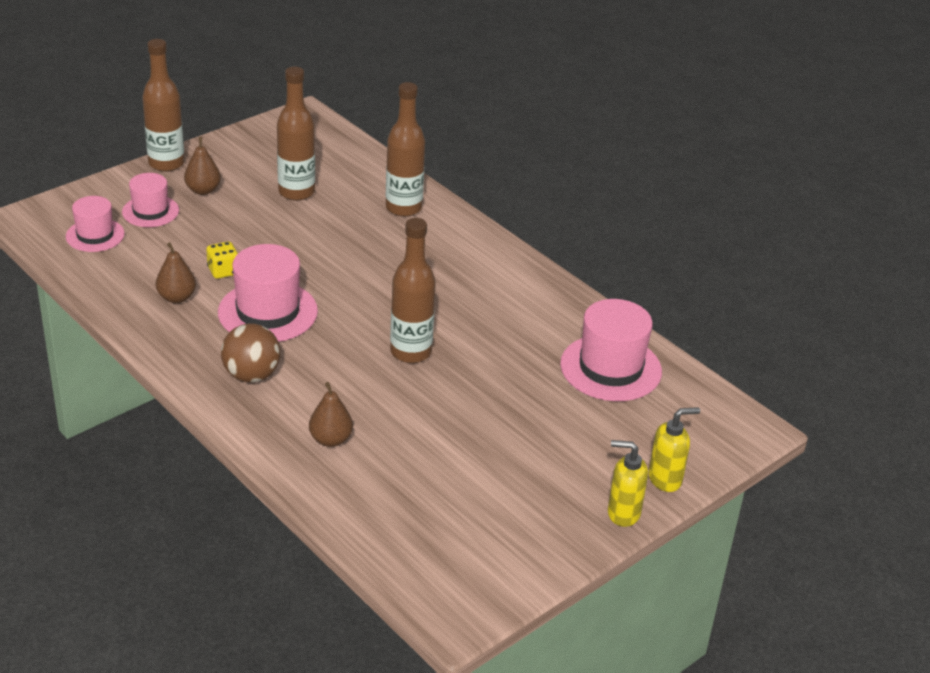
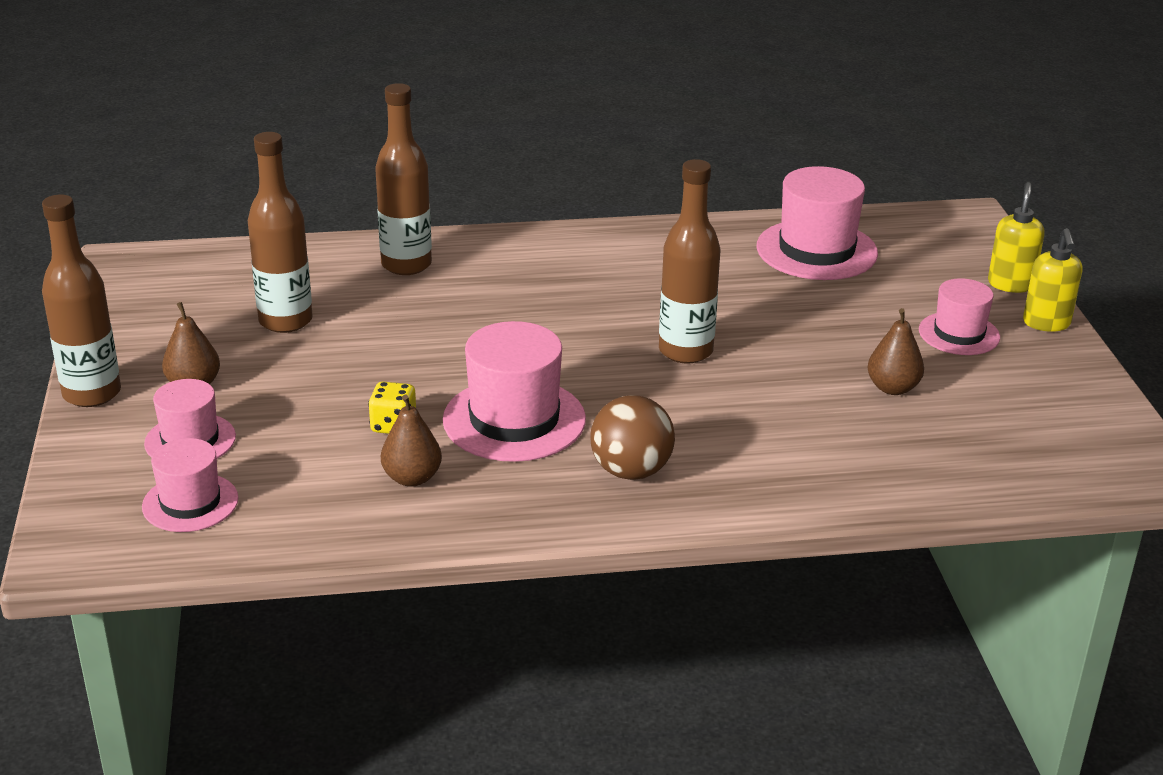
camera: 55 degrees left, 5 degrees down
brown pear [309,382,353,447] -> brown pear moved to [868,308,924,395]
yellow soap dispenser [608,440,648,527] -> yellow soap dispenser turned 45 degrees counterclockwise [1023,228,1082,332]
none -> pink hat [919,278,1000,355]

